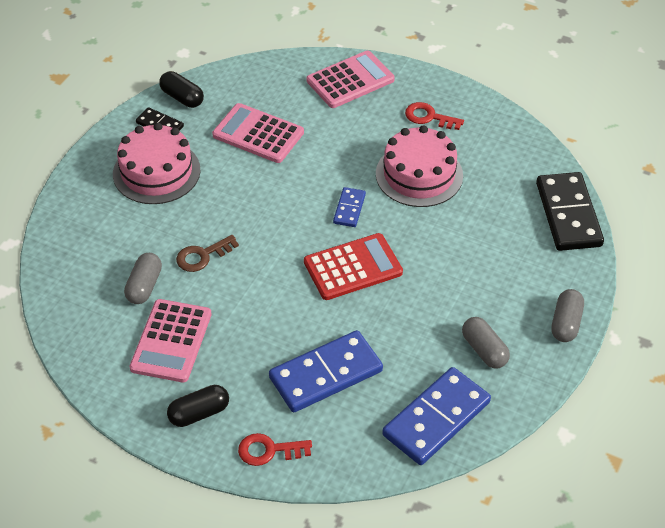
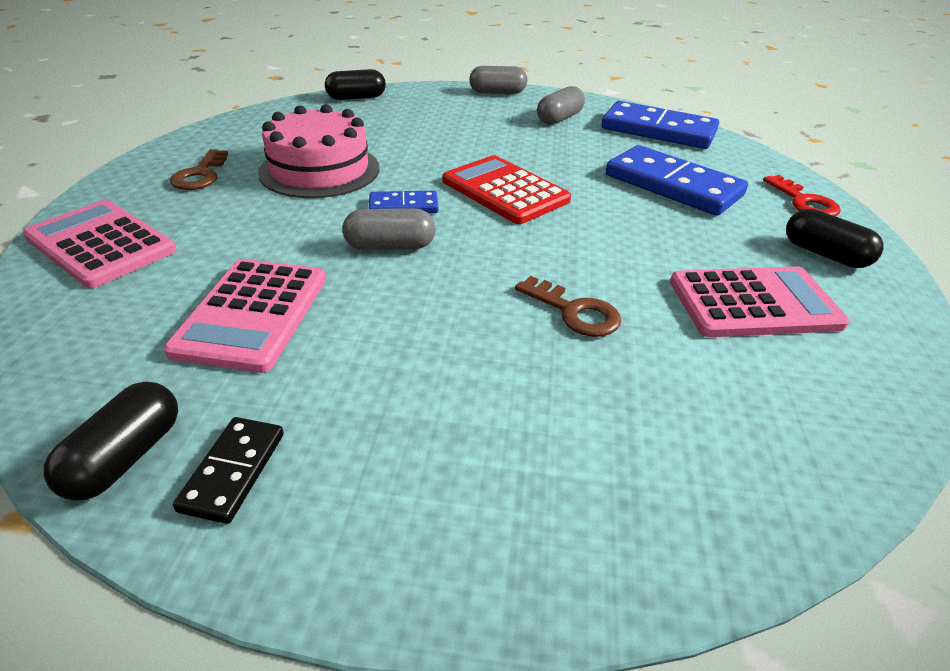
camera: 110 degrees left, 10 degrees down
pink cake [113,123,200,204] -> none
grey capsule [124,253,162,304] -> grey capsule moved to [343,208,436,250]
red key [405,102,464,130] -> brown key [170,149,228,190]
black domino [536,172,604,251] -> black capsule [325,69,386,100]

